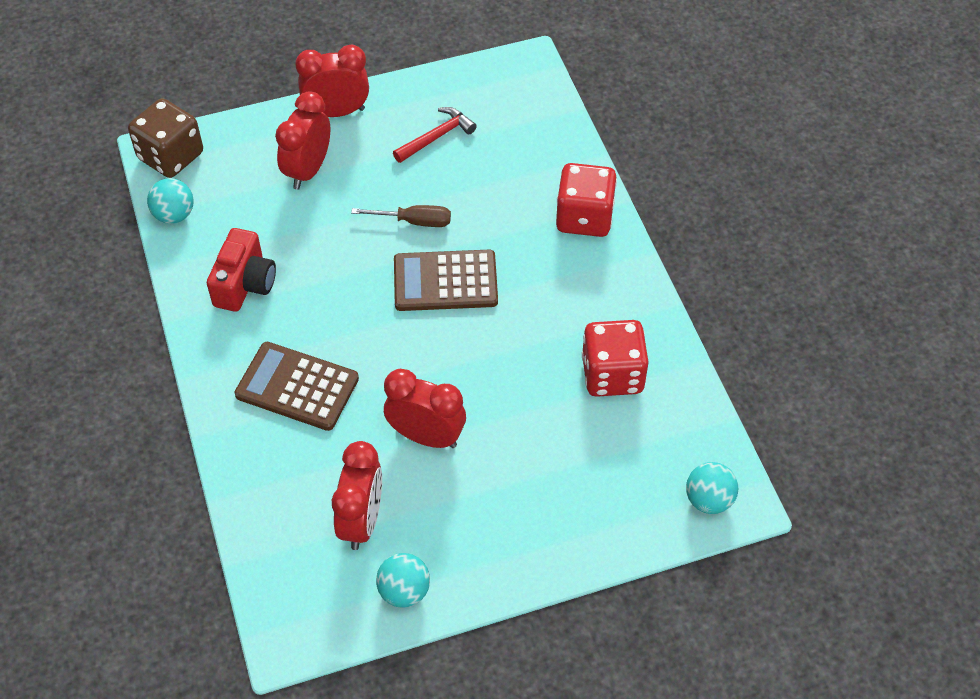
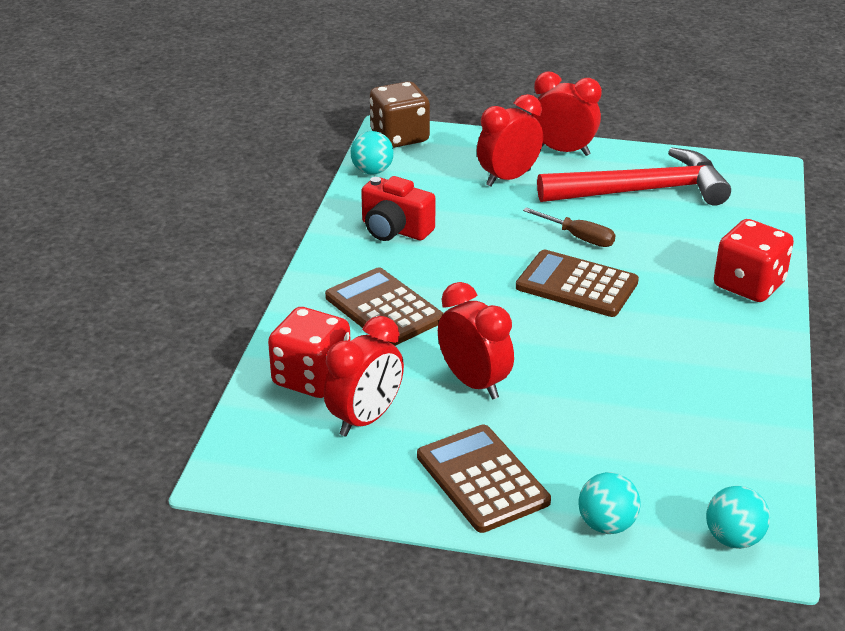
camera: 30 degrees right, 20 degrees down
red camera [207,228,276,312] -> red camera turned 75 degrees clockwise [361,176,435,241]
turquoise ball [376,553,430,608] -> turquoise ball moved to [578,472,641,534]
red hammer [393,107,477,163] -> red hammer [537,147,731,206], size x2.07
red dice [582,320,649,397] -> red dice moved to [268,307,351,398]
none -> brown calculator [417,424,551,533]

